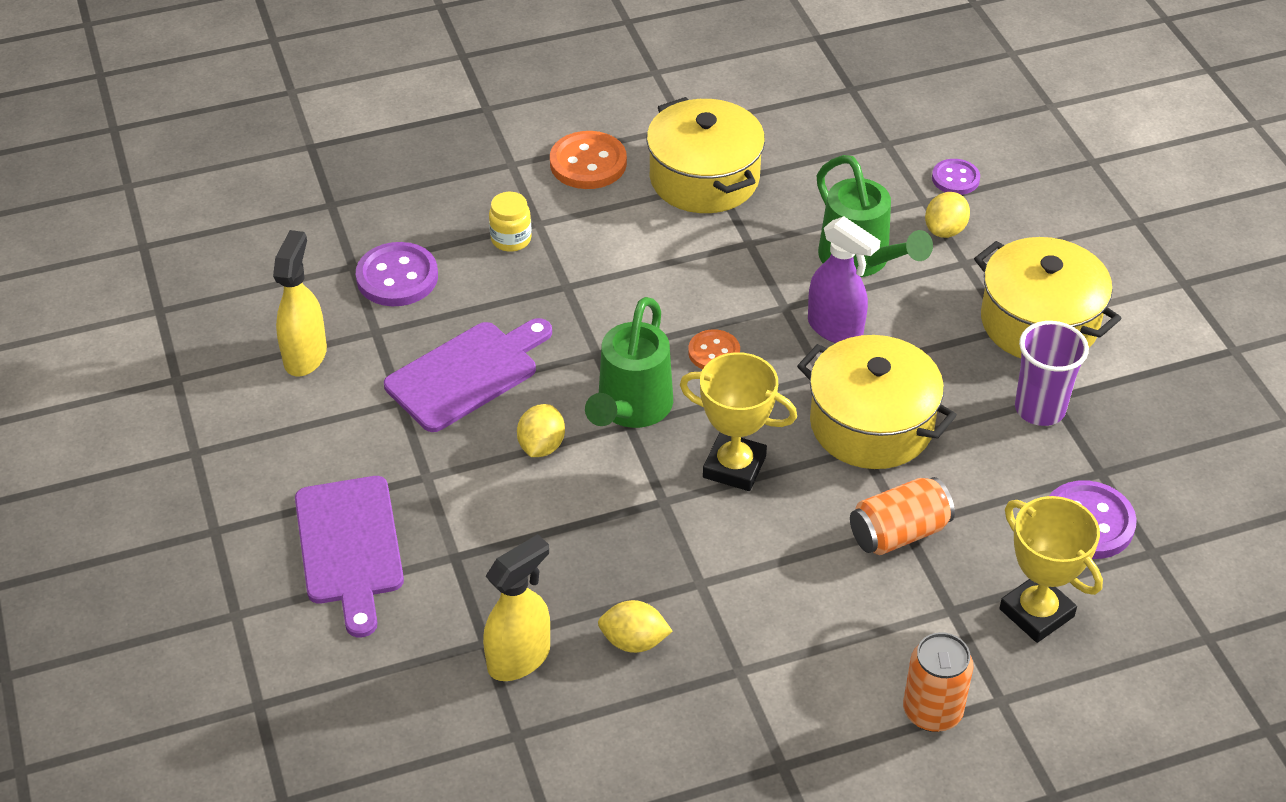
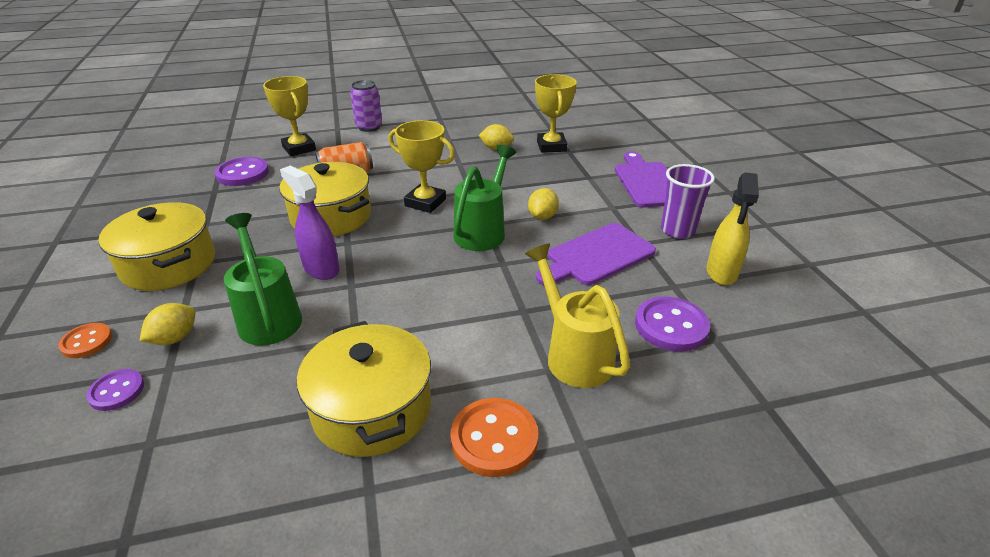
camera: 175 degrees left, 10 degrees down
yellow spray bottle [483,534,550,681] -> yellow trophy [535,74,577,153]
yellow jar [489,192,531,252] -> yellow watering can [525,243,630,388]
orange button [688,329,740,369] -> orange button moved to [58,323,112,358]
orange can [903,632,974,732] -> purple can [350,80,382,132]
purple cup [1015,321,1089,426] -> purple cup moved to [661,164,715,239]

